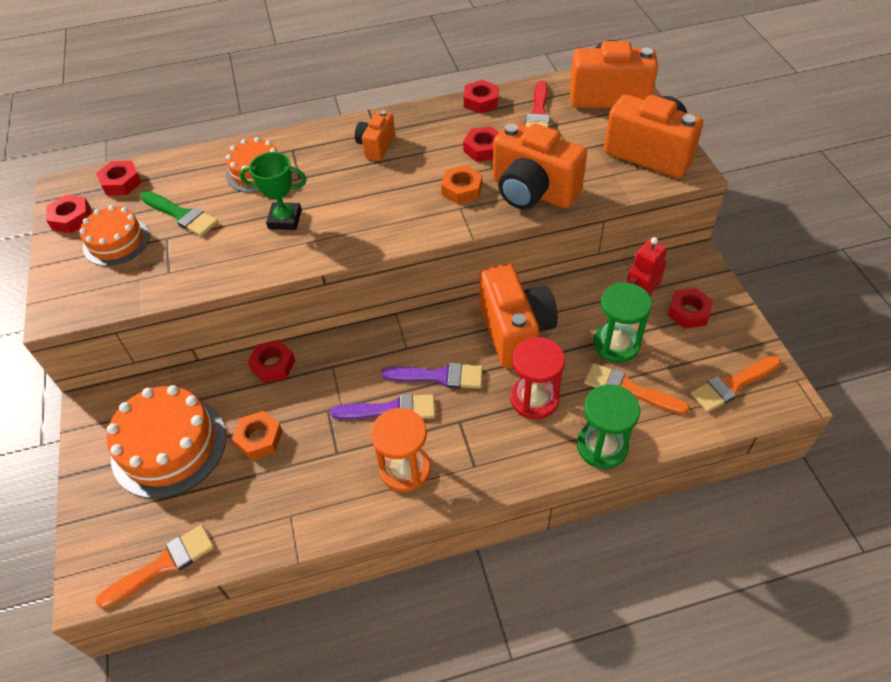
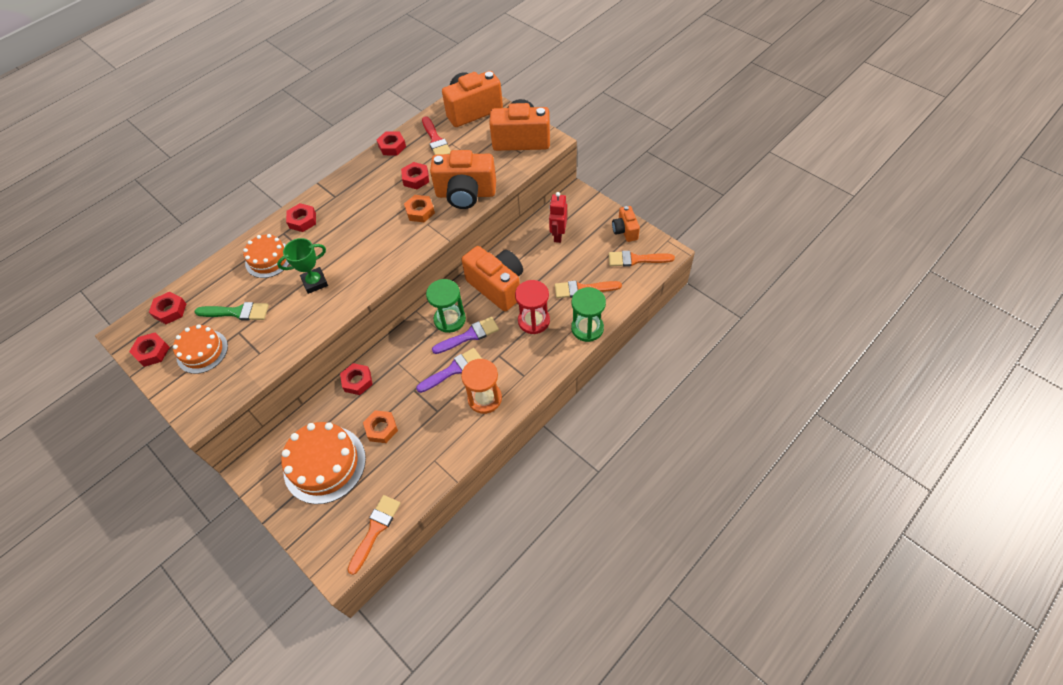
camera: 30 degrees left, 5 degrees up
orange camera [355,110,395,161] -> orange camera moved to [612,206,640,242]
green hourglass [593,282,652,363] -> green hourglass moved to [426,279,466,333]
red nut [668,288,713,328] -> red nut moved to [286,203,316,232]
orange brush [691,356,781,412] -> orange brush turned 60 degrees clockwise [609,251,675,267]

